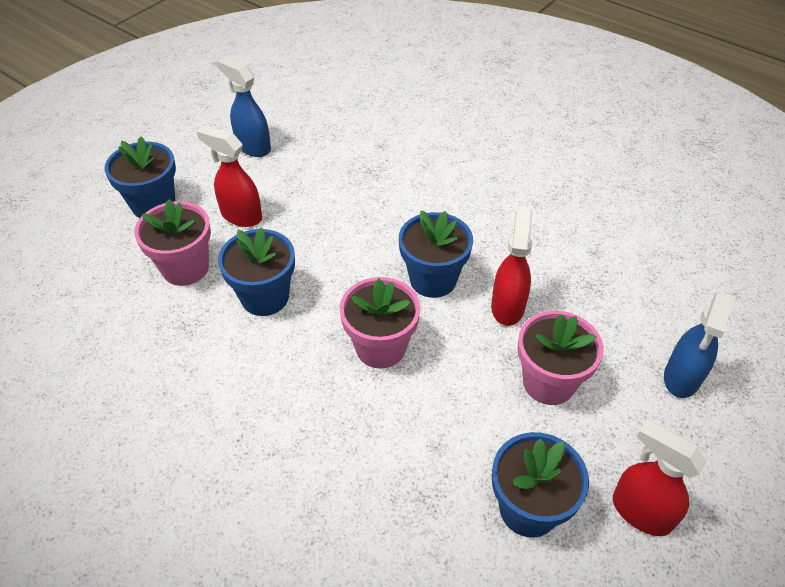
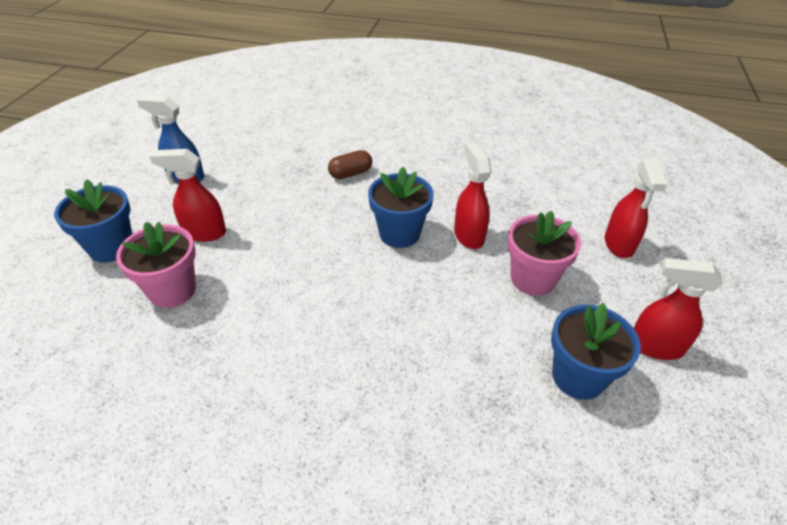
camera: 25 degrees left, 5 degrees down
blue flower pot [218,227,295,316] -> none
pink flower pot [339,277,421,369] -> none
blue spray bottle [664,291,736,398] -> red spray bottle [605,159,667,258]
none -> brown capsule [328,150,372,179]

